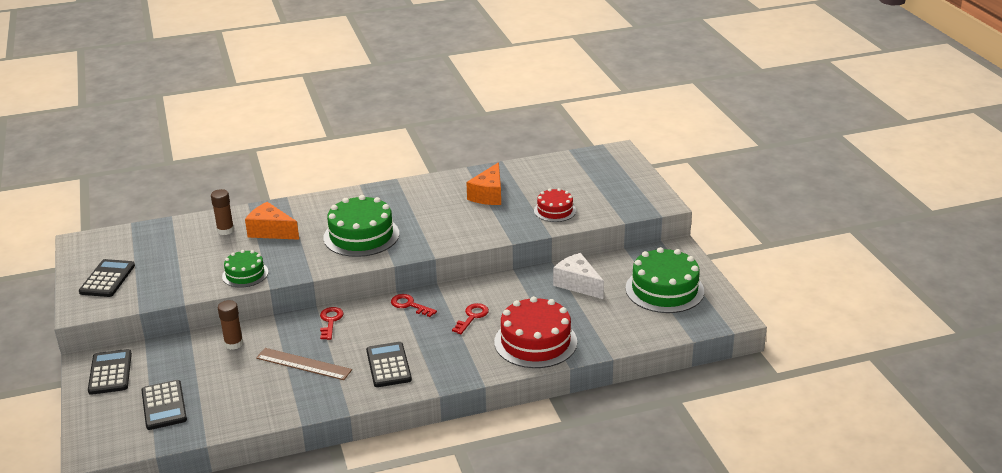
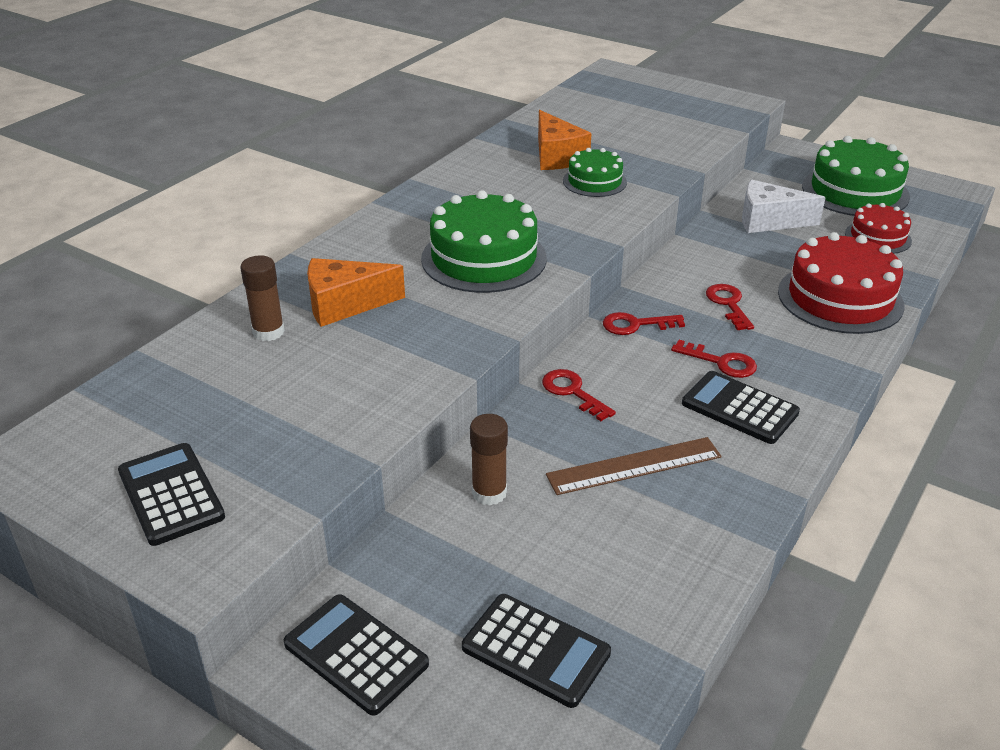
camera: 40 degrees left, 5 degrees up
green cake [222,250,268,288] -> green cake moved to [563,148,627,197]
red cake [534,188,576,222] -> red cake moved to [845,203,912,254]
none -> red key [671,340,757,378]

